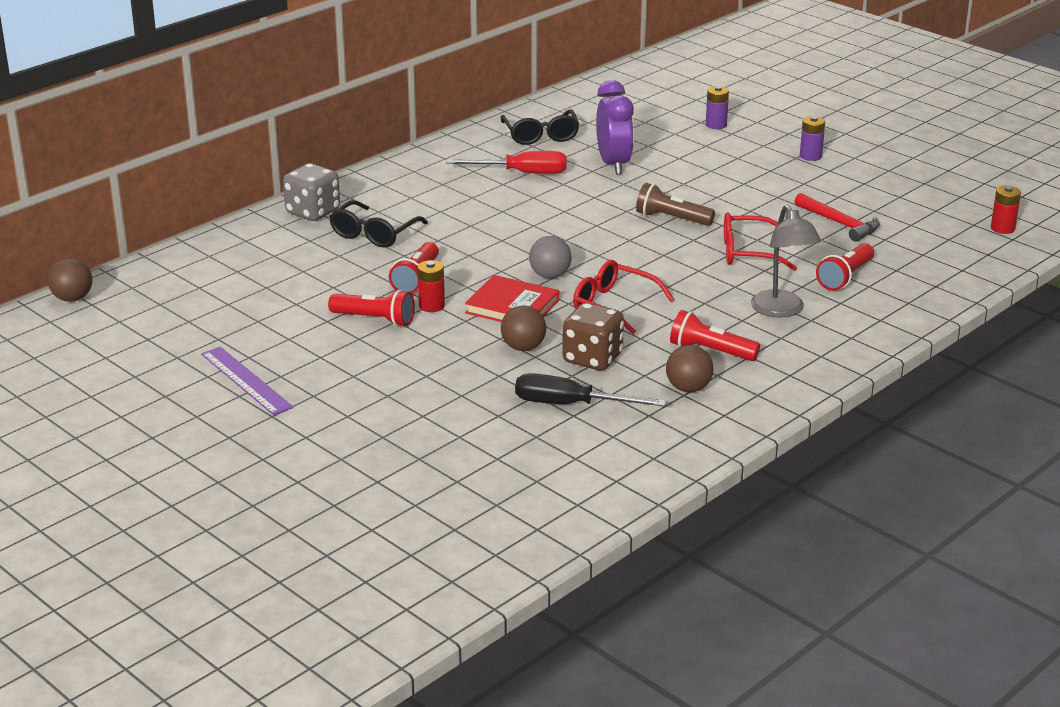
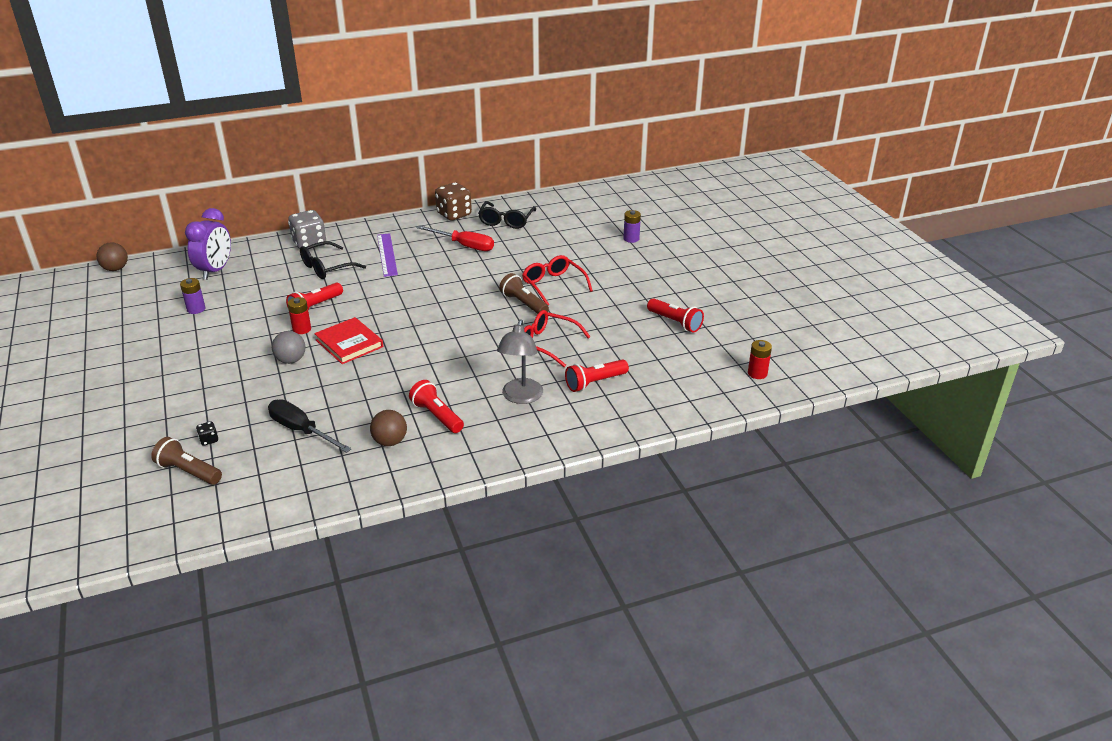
camera: 25 degrees right, 5 degrees up
purple ruler [201,347,293,415] -> purple ruler moved to [377,233,398,277]
red flashlight [328,290,415,327] -> red flashlight moved to [647,298,704,333]
brown ball [501,306,546,351] -> none
grey ball [529,236,572,278] -> grey ball moved to [272,331,306,364]
brown dice [562,303,624,370] -> brown dice moved to [435,182,472,221]
red glasses [573,260,675,334] -> red glasses moved to [522,255,593,306]
purple clock [596,80,634,175] -> purple clock moved to [185,208,231,280]
red hammer [794,193,880,242] -> none
purple battery [800,116,825,161] -> purple battery moved to [180,278,205,314]
none -> brown flashlight [151,437,222,485]
none -> black dice [196,421,218,446]

